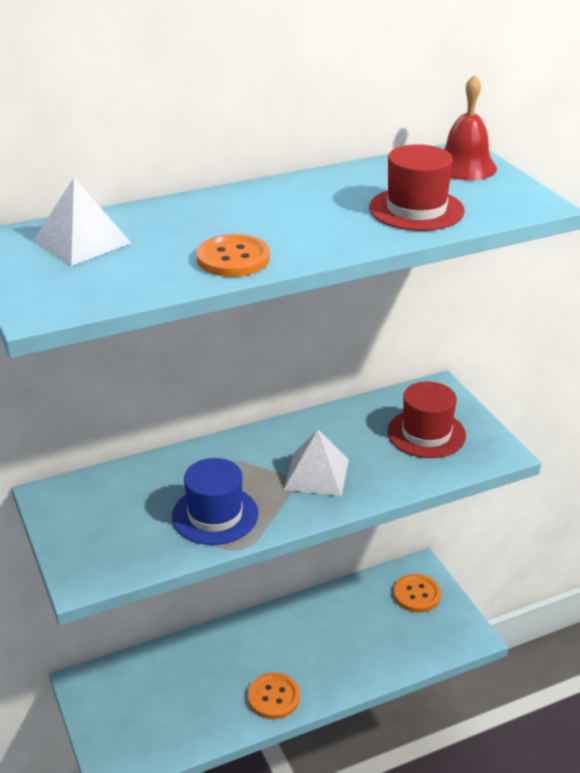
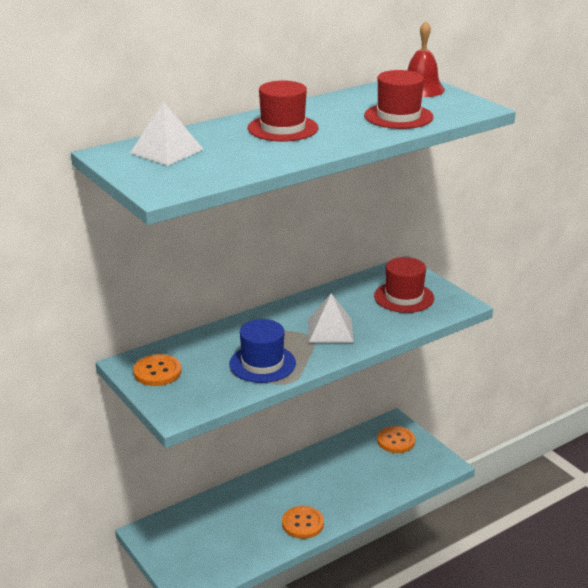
camera: 10 degrees left, 5 degrees down
orange button [196,234,270,277] -> orange button moved to [133,354,181,386]
none -> red hat [248,80,318,142]

